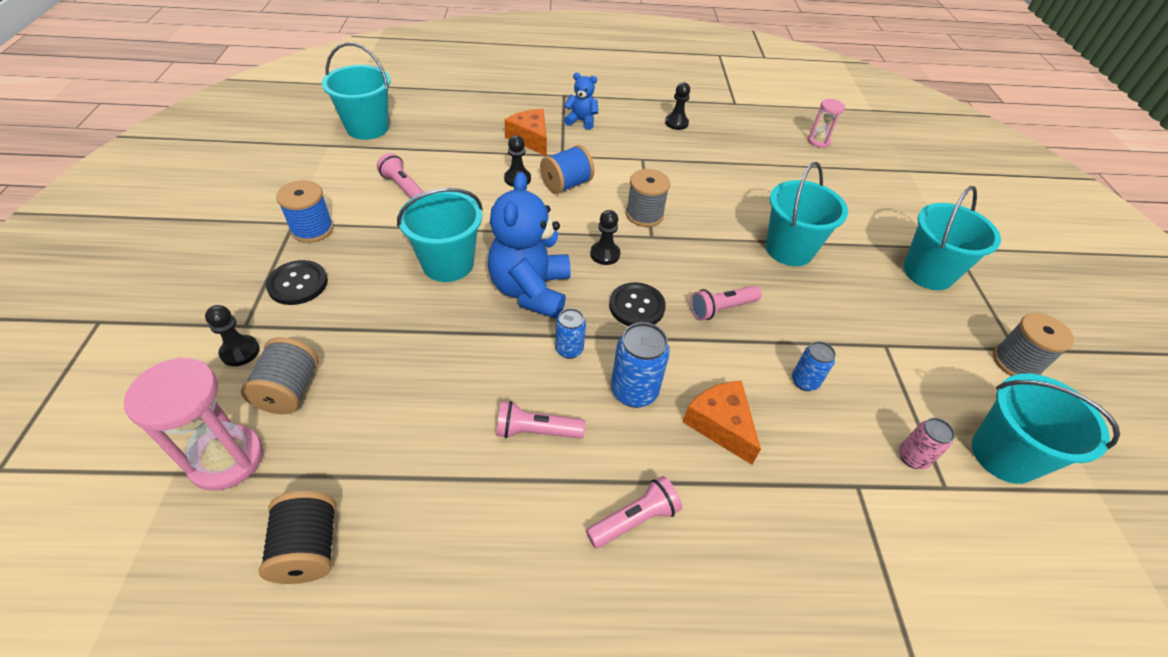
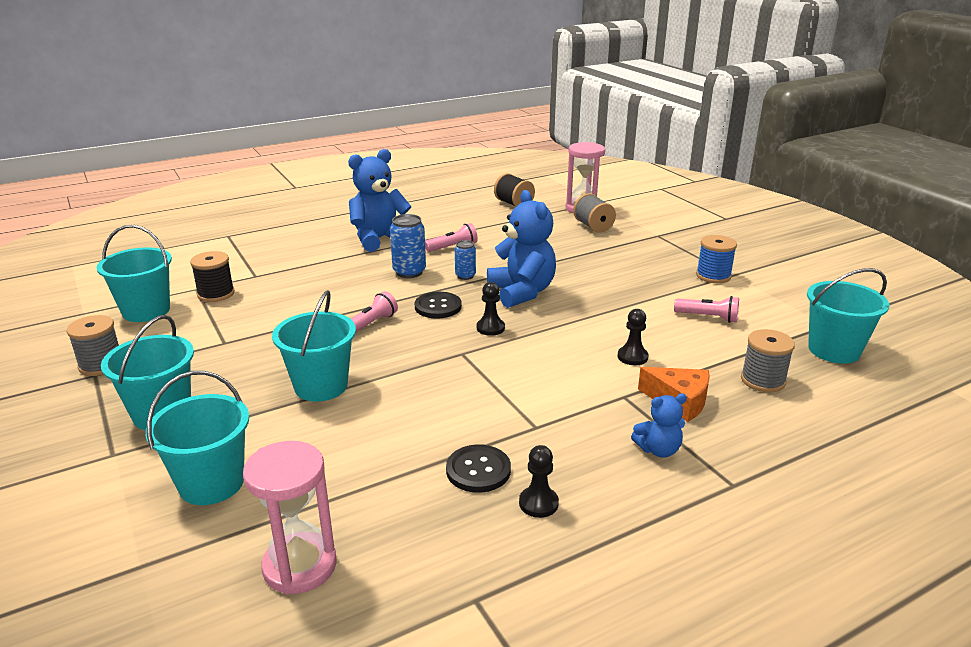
camera: 155 degrees right, 20 degrees down
black pawn [205,305,260,366] -> none
black button [266,260,328,305] -> black button moved to [446,444,511,493]
turquoise bucket [397,188,483,282] -> turquoise bucket moved to [145,371,249,505]
blue spool [540,145,594,194] -> none
pink flashlight [586,476,682,548] -> blue teddy bear [348,149,412,252]
grey spool [626,169,670,227] -> grey spool moved to [741,329,795,392]
orange cheese [683,381,761,465] -> none
blue can [792,341,836,391] -> none
pink hourglass [808,99,845,148] -> pink hourglass [243,441,337,594], size x1.78
pink can [899,418,955,469] -> black spool [190,251,235,302]

